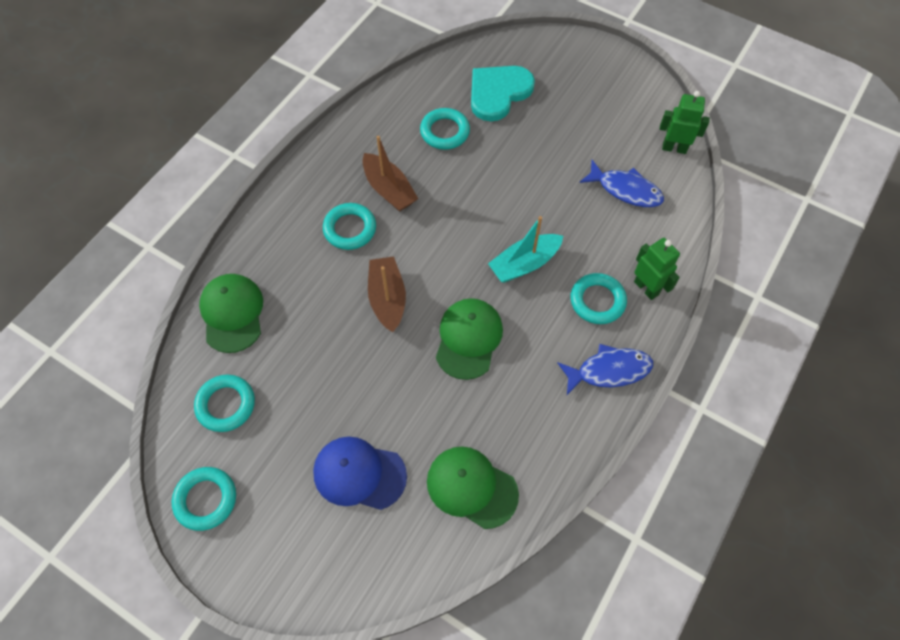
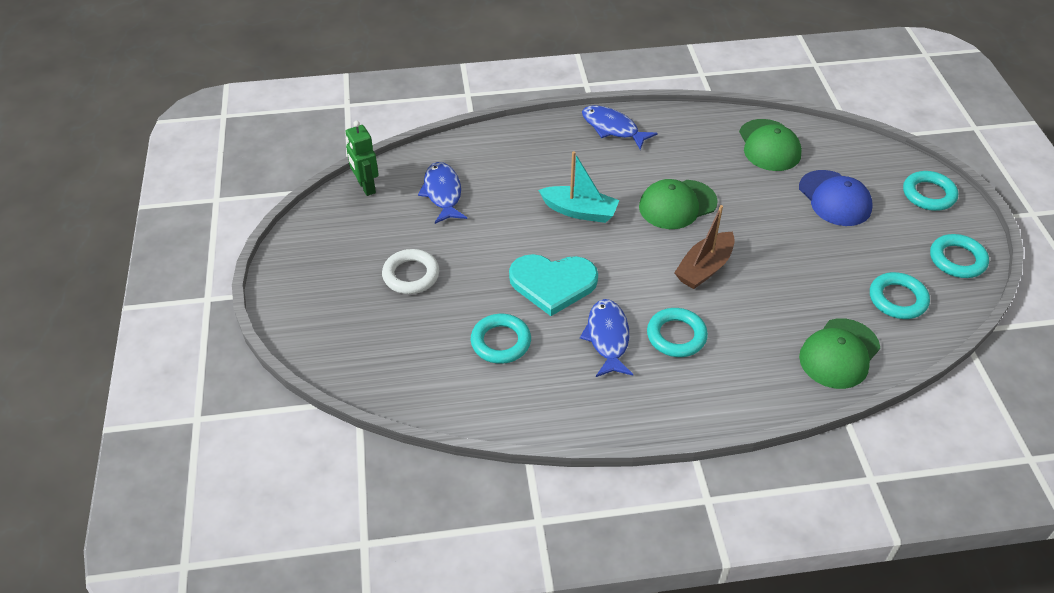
camera: 130 degrees left, 15 degrees down
brown boat [363,136,418,212] -> blue fish [580,299,633,377]
turquoise heart [471,66,535,122] -> turquoise heart moved to [509,254,598,316]
turquoise ring [571,273,627,324] -> turquoise ring moved to [903,171,958,211]
green robot [634,238,680,300] -> none
none -> white ring [382,249,439,294]

